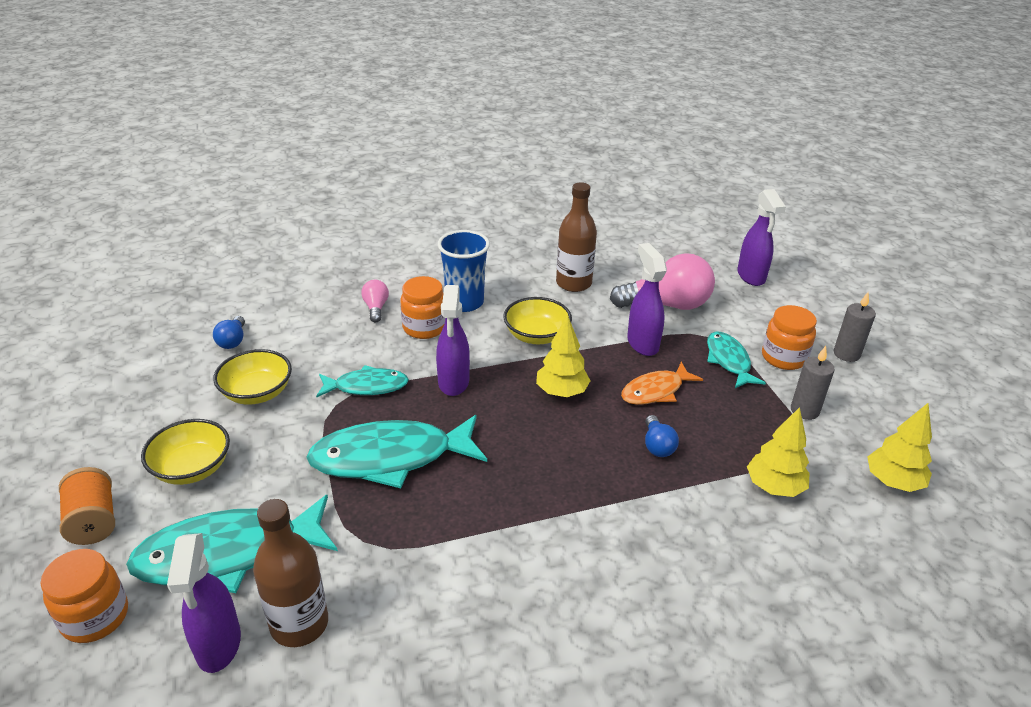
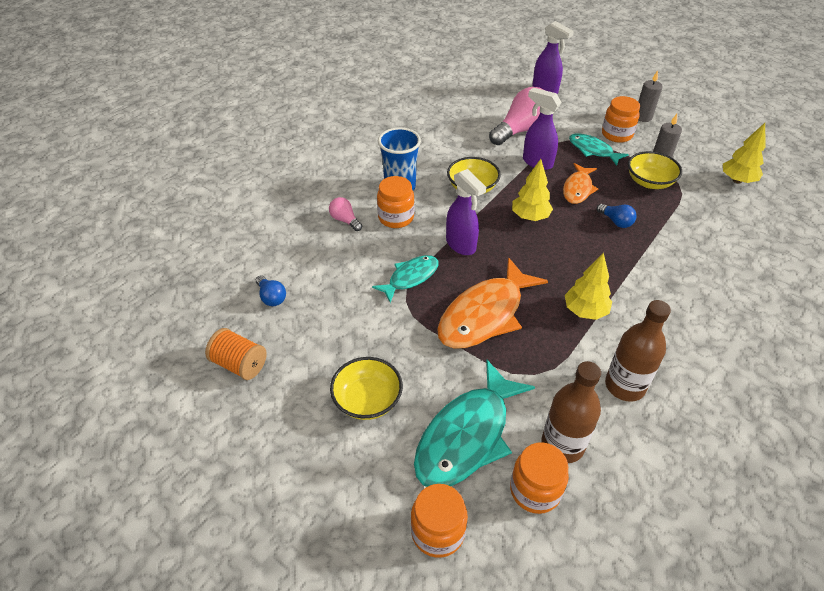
camera: 35 degrees left, 10 degrees up
orange spool [59,467,115,545] -> orange spool moved to [205,328,267,380]
purple spray bottle [167,533,241,673] -> orange jar [510,443,569,514]
yellow bowl [213,349,292,405] -> yellow bowl moved to [628,151,682,189]
turquoise fish [306,415,487,488] -> orange fish [437,257,548,349]
brown bottle [556,182,597,292] -> brown bottle moved to [605,300,671,402]
yellow tree [747,407,810,497] -> yellow tree moved to [565,253,612,320]

